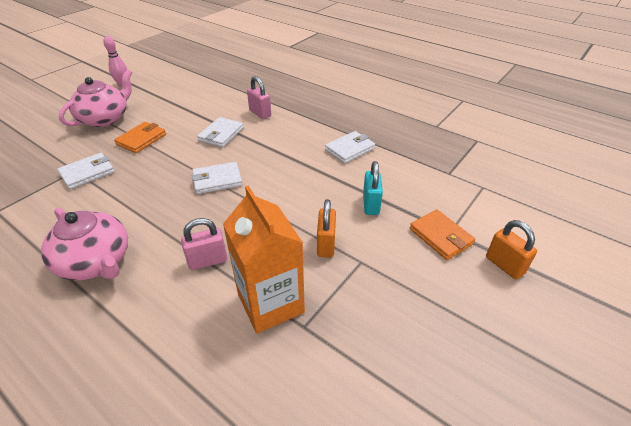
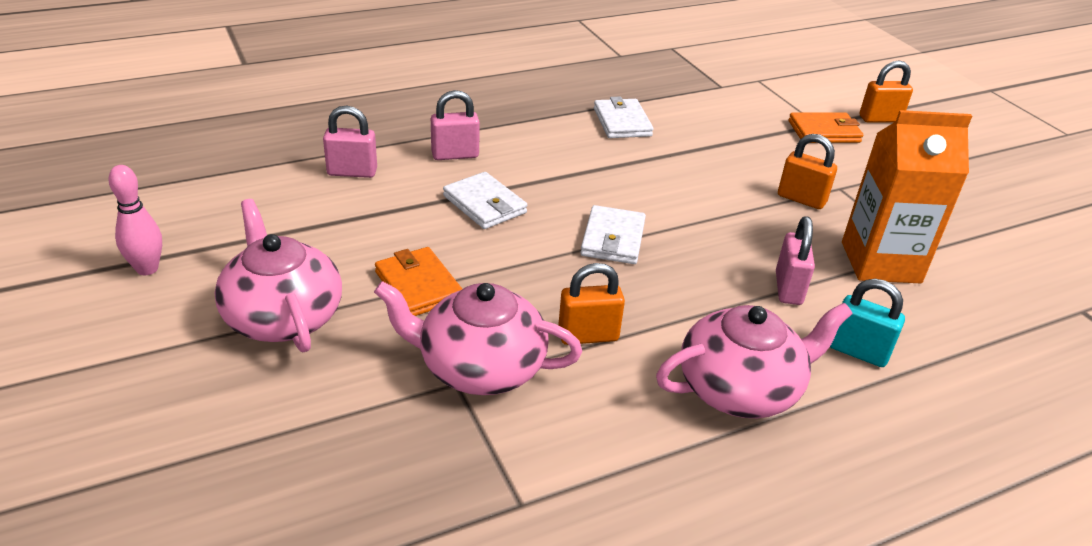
camera: 65 degrees left, 5 degrees down
white wallet [57,153,114,189] -> pink teapot [374,281,582,395]
turquoise padlock [363,161,383,215] -> turquoise padlock moved to [830,279,905,367]
none -> pink padlock [323,106,377,178]
none -> orange padlock [558,263,625,345]

